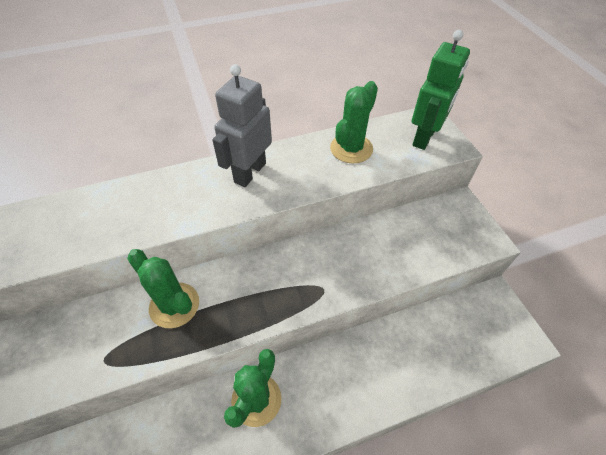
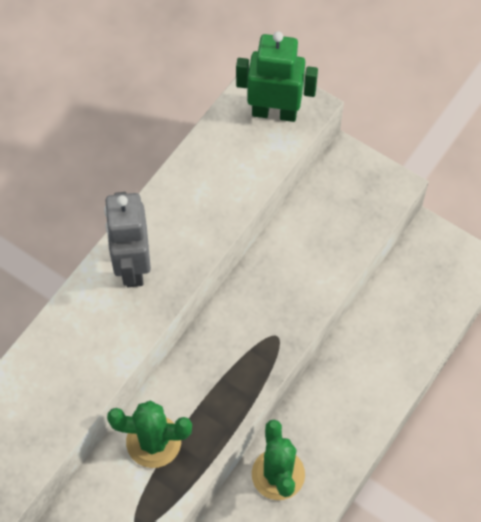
camera: 35 degrees left, 10 degrees up
green cactus [330,81,378,163] -> none
green robot [412,30,470,150] -> green robot turned 75 degrees counterclockwise [236,31,318,122]

